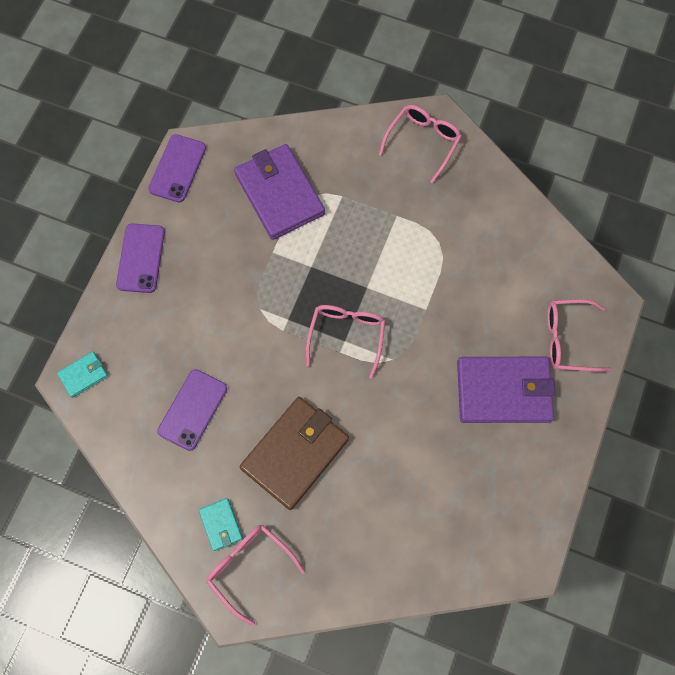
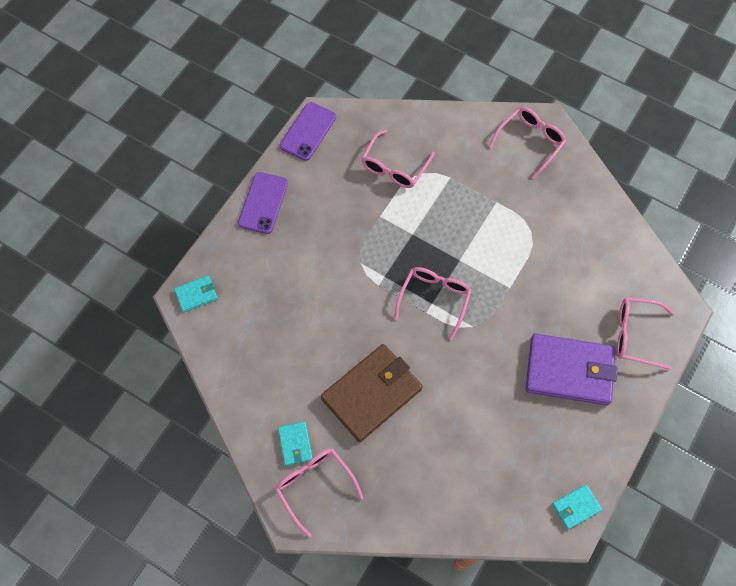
camera: 10 degrees right, 5 degrees down
purple phone [157,369,227,451] -> none
purple wallet [234,144,325,240] -> pink glasses [361,130,435,188]
none -> turquoise wallet [552,485,602,530]

